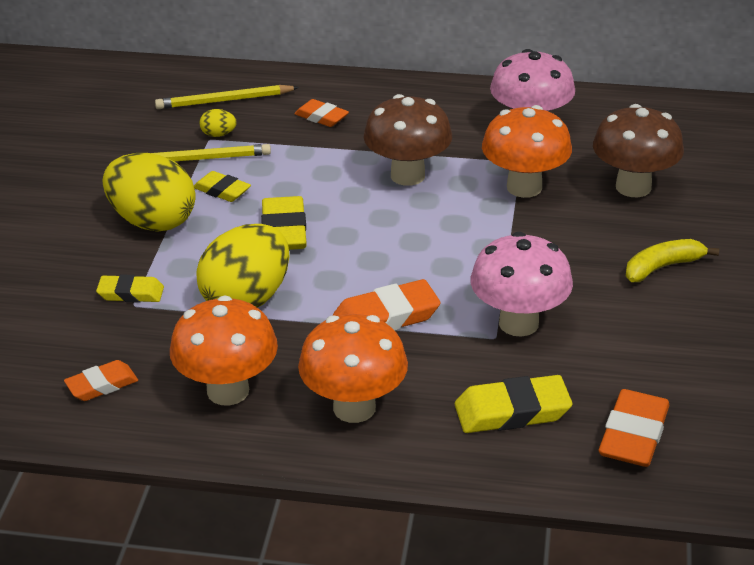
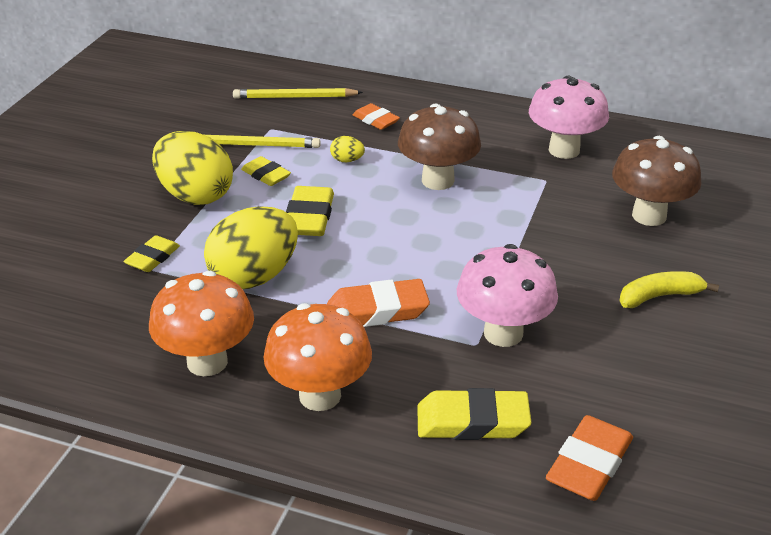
camera: 10 degrees right, 0 degrees up
orange eraser [64,360,138,401] -> none
yellow eraser [96,274,164,303] -> yellow eraser turned 75 degrees counterclockwise [123,235,180,272]
yellow egg [200,109,237,137] -> yellow egg moved to [330,136,365,162]
orange mushroom [482,105,572,198] -> none

